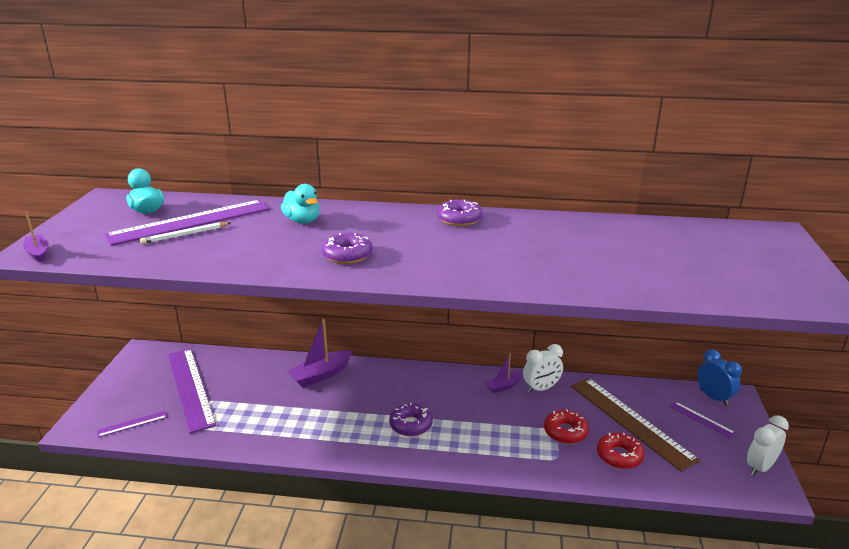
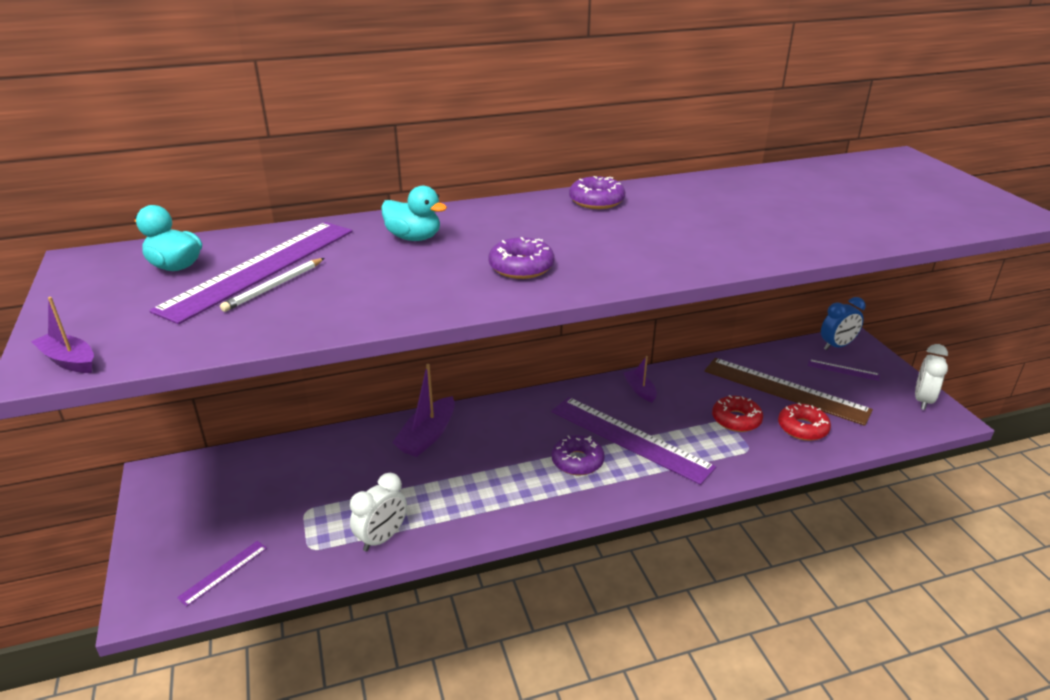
camera: 25 degrees left, 5 degrees up
purple ruler [168,348,217,433] -> purple ruler moved to [551,397,716,485]
purple boat [485,353,523,393] -> purple boat turned 120 degrees clockwise [623,356,657,402]
white clock [523,344,563,393] -> white clock moved to [350,473,407,551]
blue clock [697,350,742,406] -> blue clock turned 120 degrees clockwise [821,297,865,350]

